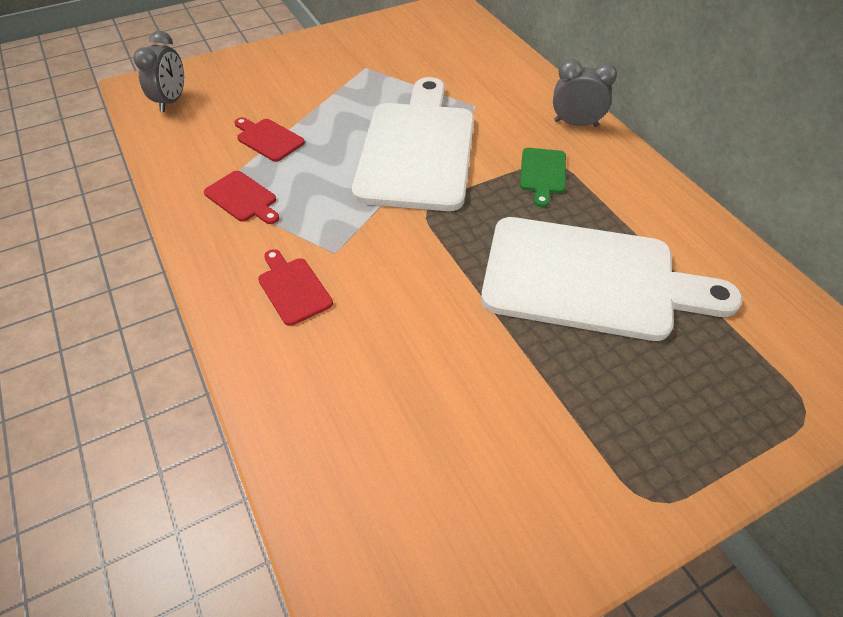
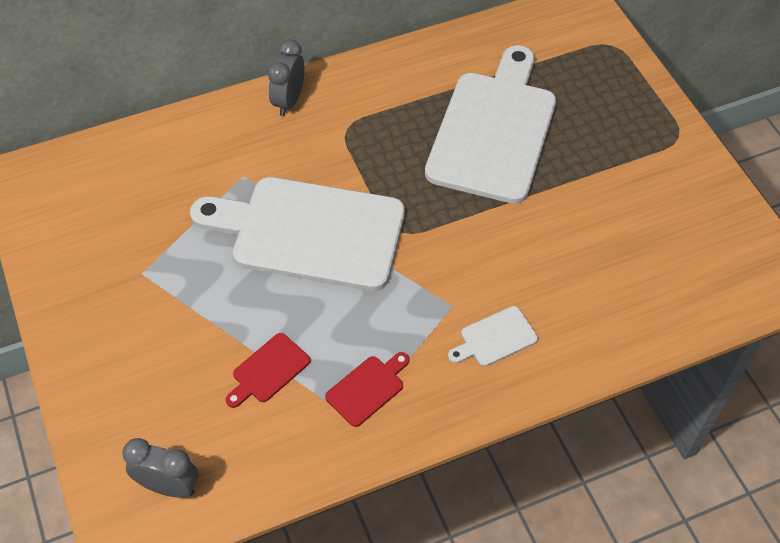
camera: 85 degrees left, 5 degrees up
red cutting board [258,249,333,326] -> white cutting board [448,306,538,366]
green cutting board [520,148,566,207] -> none

